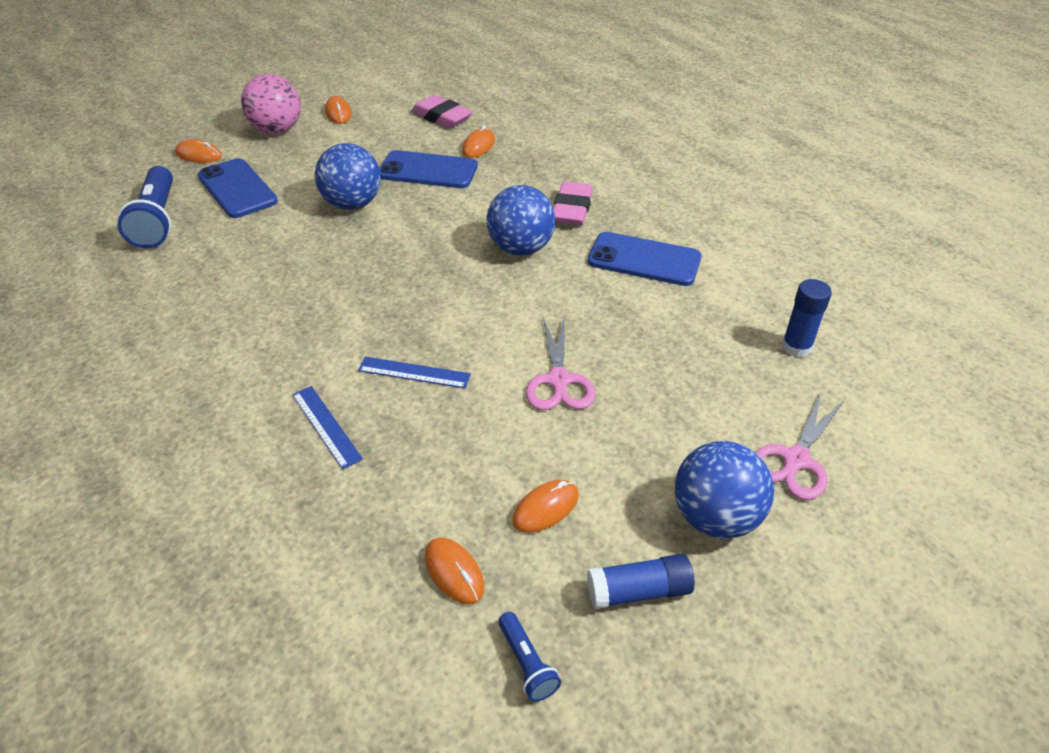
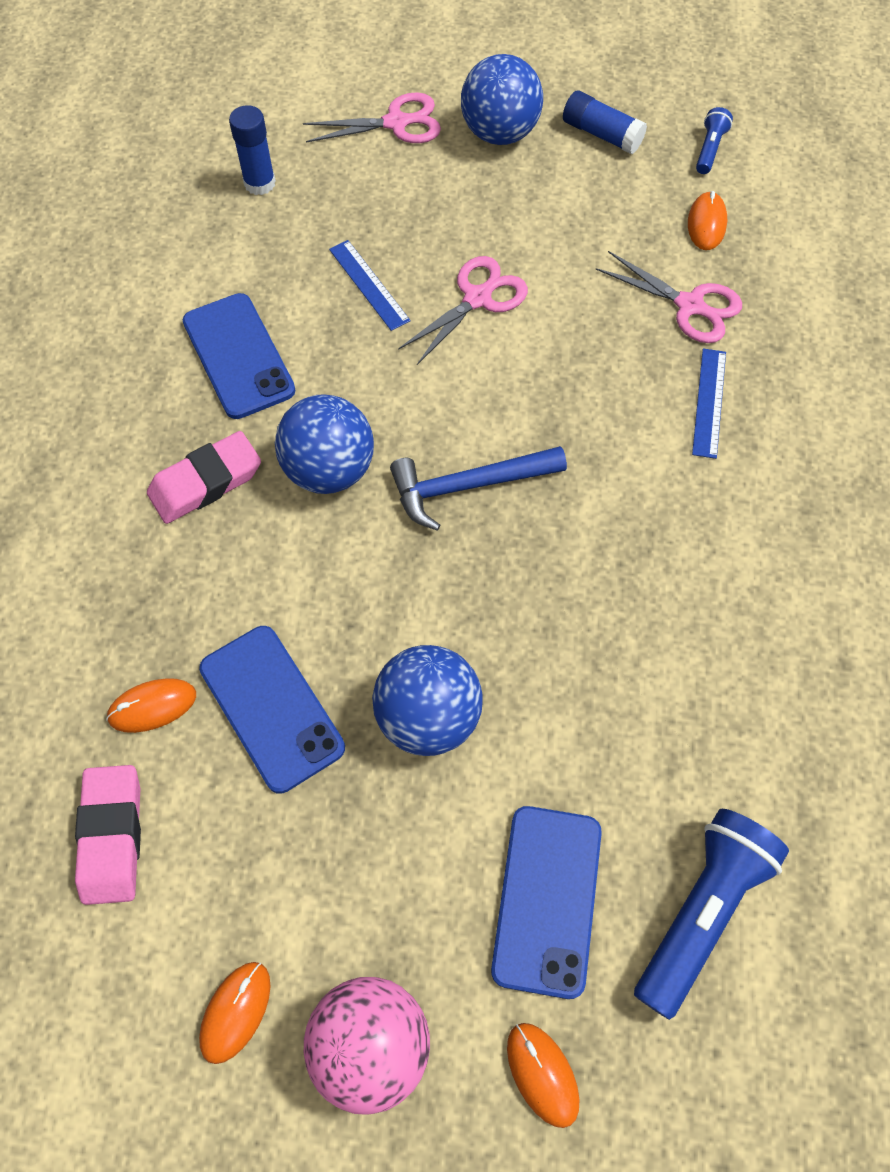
camera: 135 degrees left, 20 degrees up
blue ruler [358,357,471,388] -> blue ruler moved to [329,240,411,331]
orange mouse [513,480,579,533] -> none
none -> blue hammer [390,446,567,531]
none -> pink scissors [596,251,742,343]

